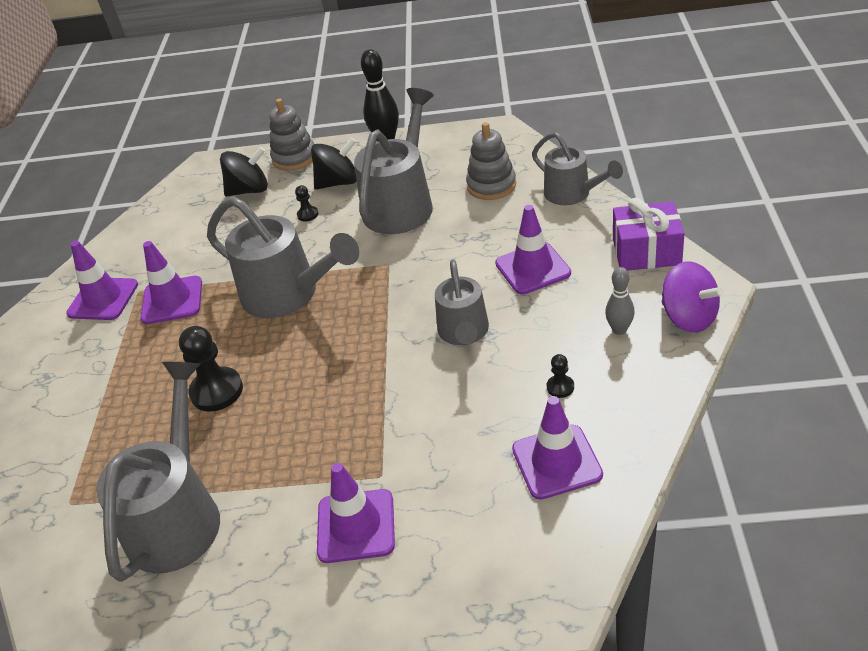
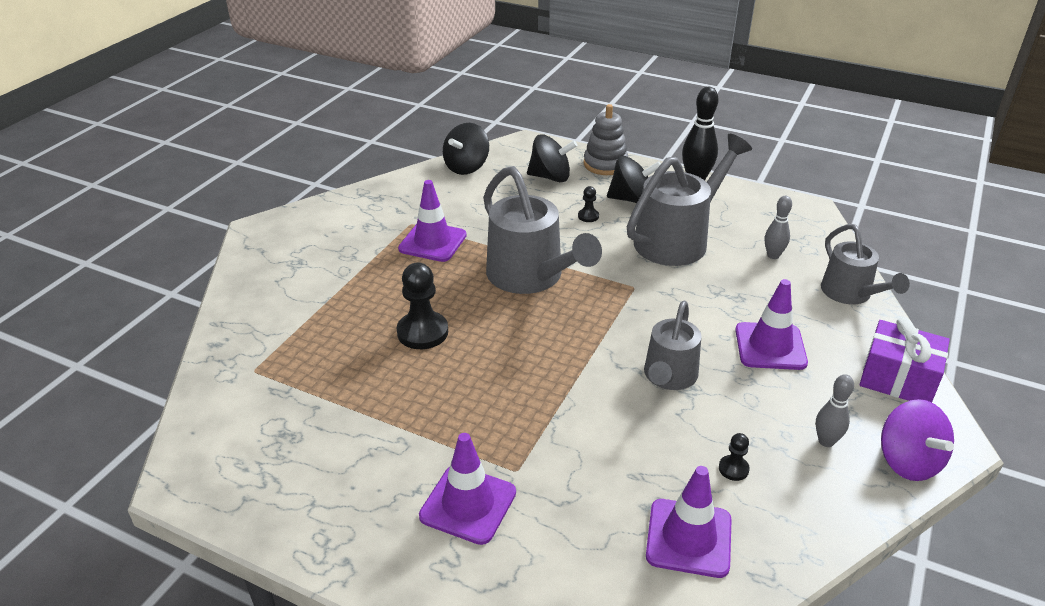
camera: 20 degrees right, 5 degrees down
purple traffic cone [66,241,138,320] -> none
grey watering can [96,362,220,582] -> none
grey stacking toy [466,122,516,200] -> grey bowling pin [765,196,792,259]
none -> black spinning top [443,123,489,175]

